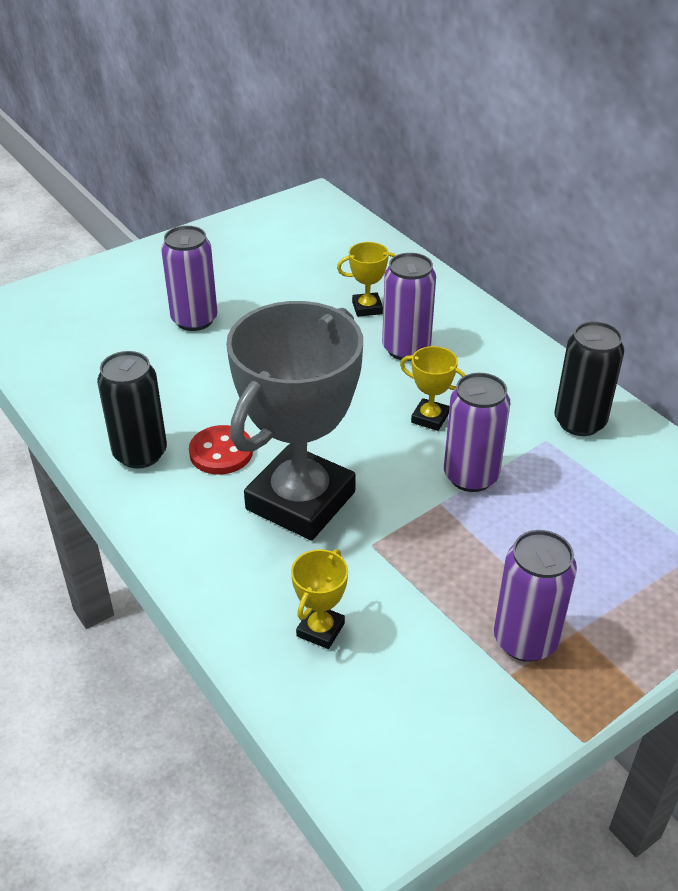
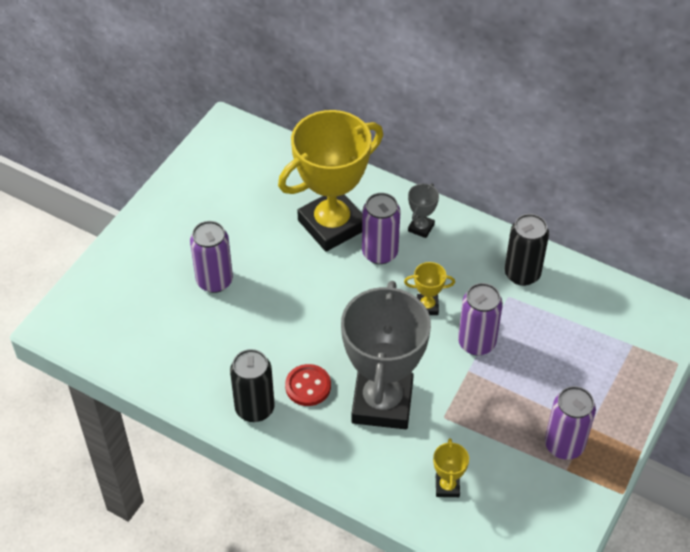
camera: 25 degrees left, 10 degrees up
yellow trophy [337,242,396,317] -> yellow trophy [278,110,383,252], size x2.49
none -> grey trophy [408,183,439,238]

